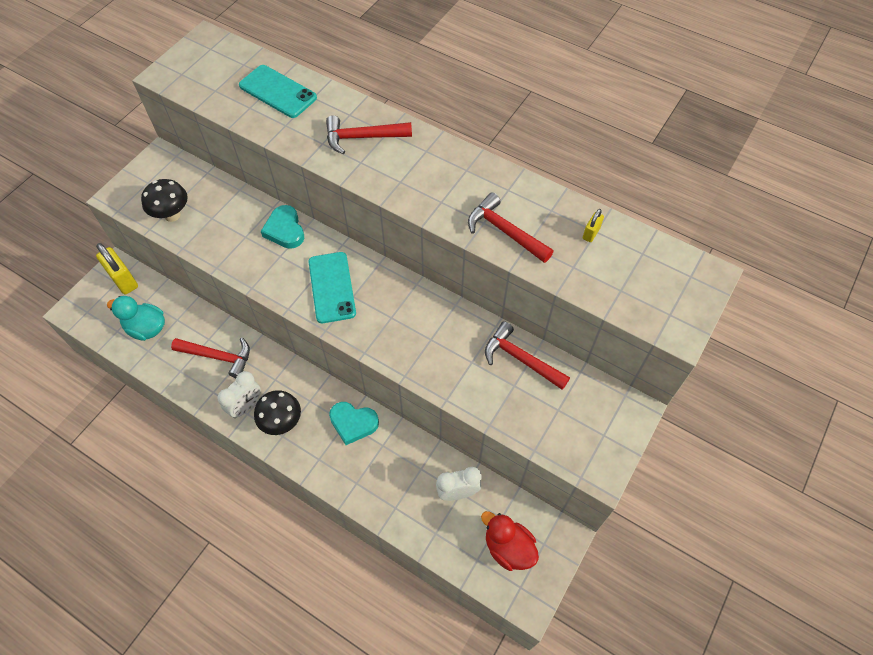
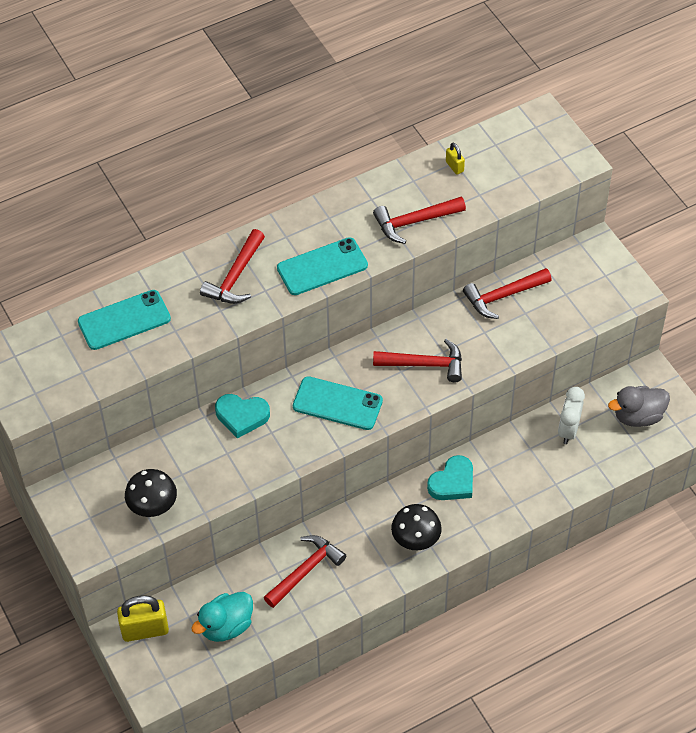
camera: 60 degrees left, 5 degrees down
white clock [217,371,261,418] -> none
red duck [481,511,539,571] -> grey duck [608,386,670,427]
none -> turquoise phone [277,237,368,295]
none -> red hammer [373,339,462,382]

